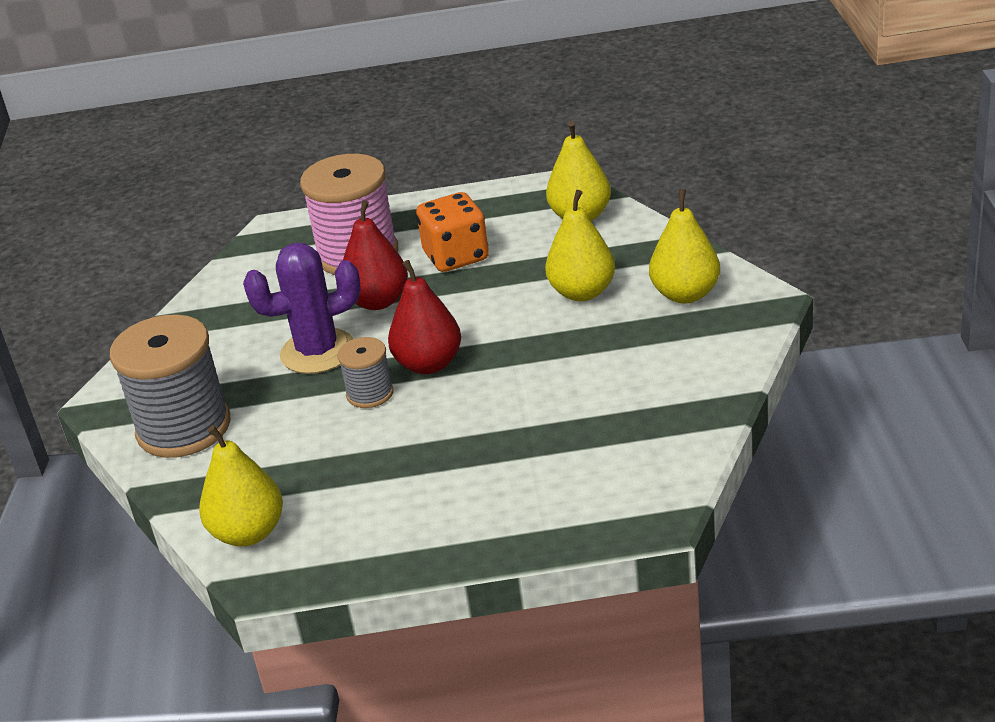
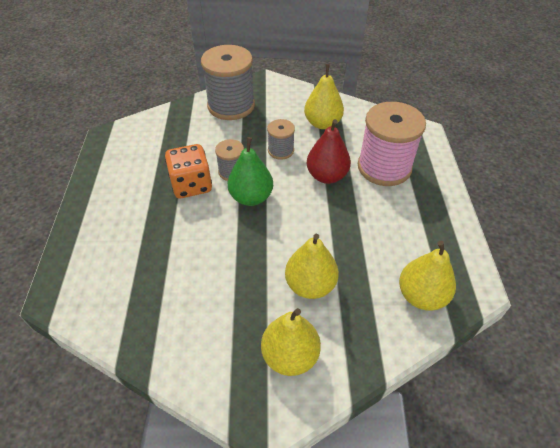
camera: 90 degrees right, 15 degrees up
yellow pear [199,425,283,547] -> yellow pear moved to [304,64,344,129]
purple cactus [243,243,361,374] -> grey spool [267,119,295,160]
red pear [388,260,461,374] -> green pear [227,137,273,206]
orange dice [416,192,489,272] -> orange dice moved to [165,144,212,198]

